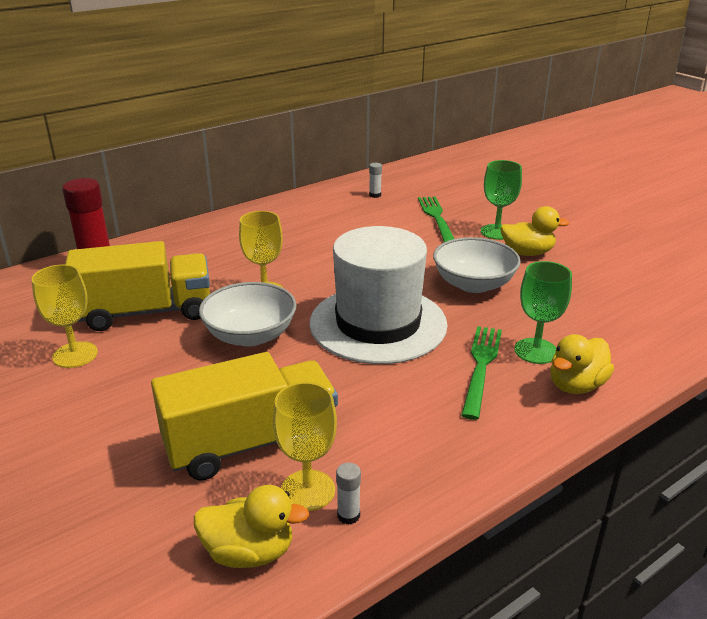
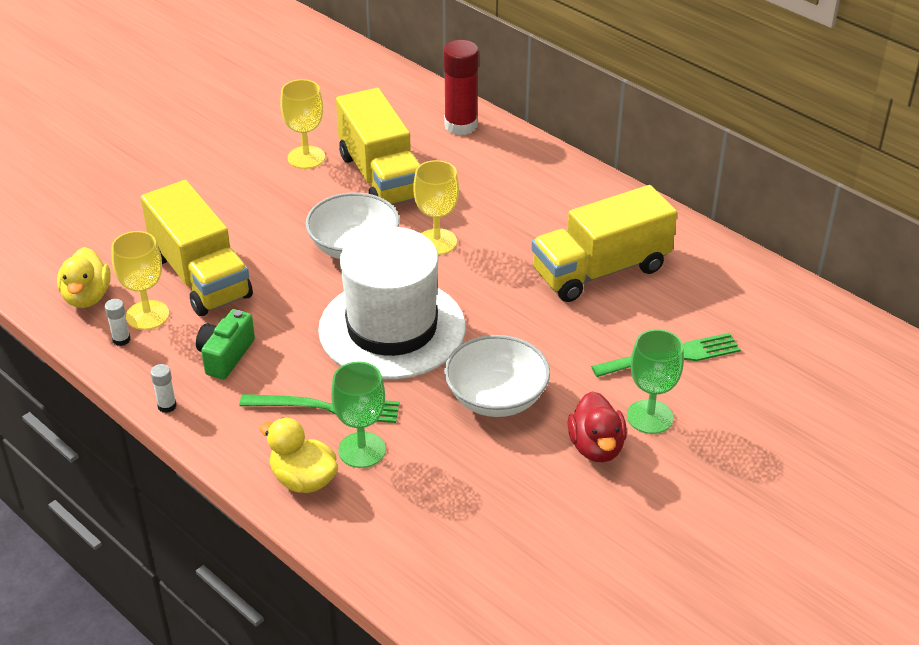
camera: 80 degrees right, 10 degrees up
white glue stick [369,163,382,198] -> white glue stick moved to [150,364,177,413]
yellow duck [500,206,569,256] -> red duck [568,391,627,462]
none -> green camera [196,309,255,379]
none -> yellow truck [531,185,677,302]

